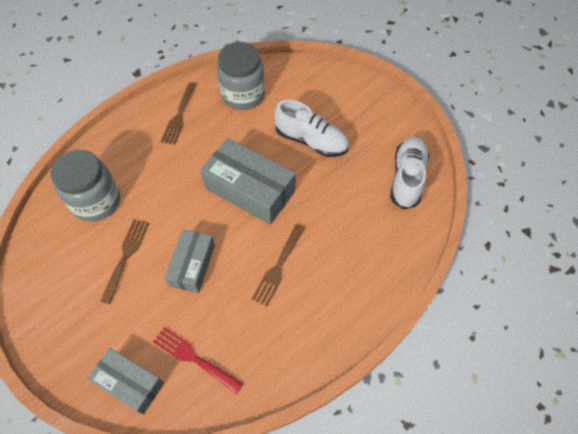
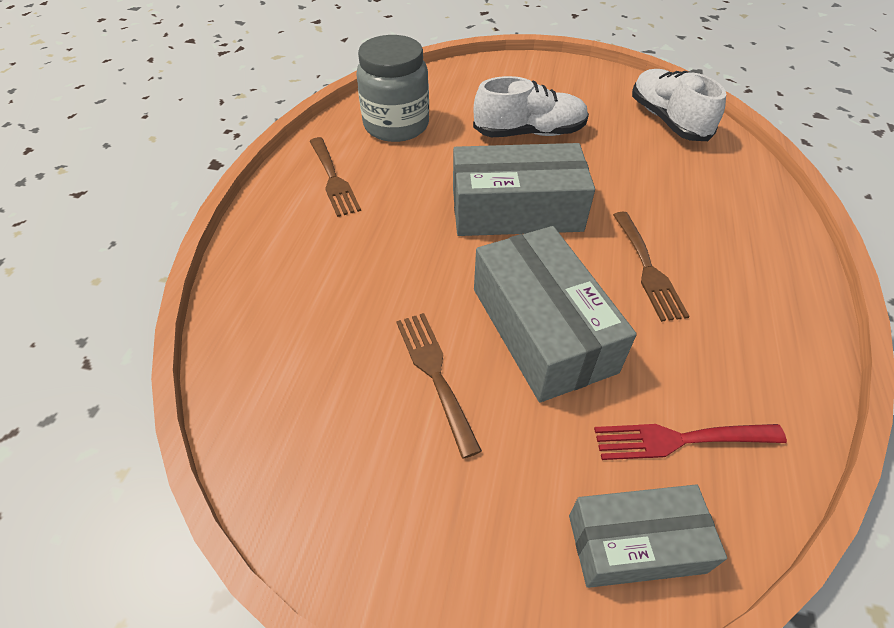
camera: 35 degrees left, 10 degrees down
grey jar [51,150,120,222] -> none
grey box [164,230,215,293] -> grey box [474,226,637,402], size x1.61

